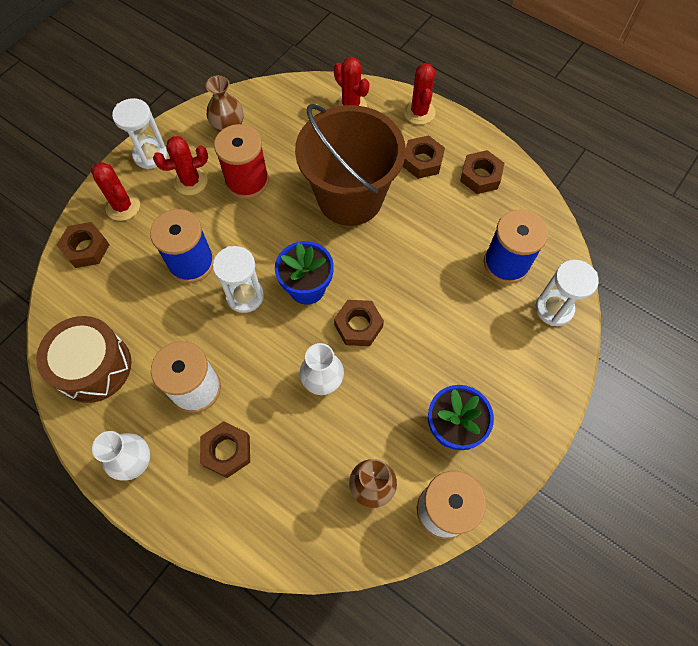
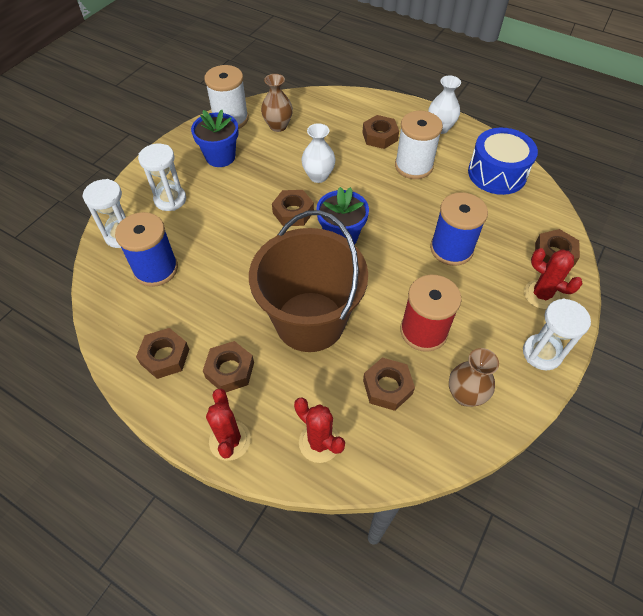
camera: 175 degrees right, 10 degrees down
brown drum [36,316,131,403] -> blue drum [468,128,538,195]
red cactus [153,136,208,195] -> none
white hourglass [213,246,264,313] -> white hourglass moved to [138,144,186,211]
none -> brown nut [363,358,415,411]

